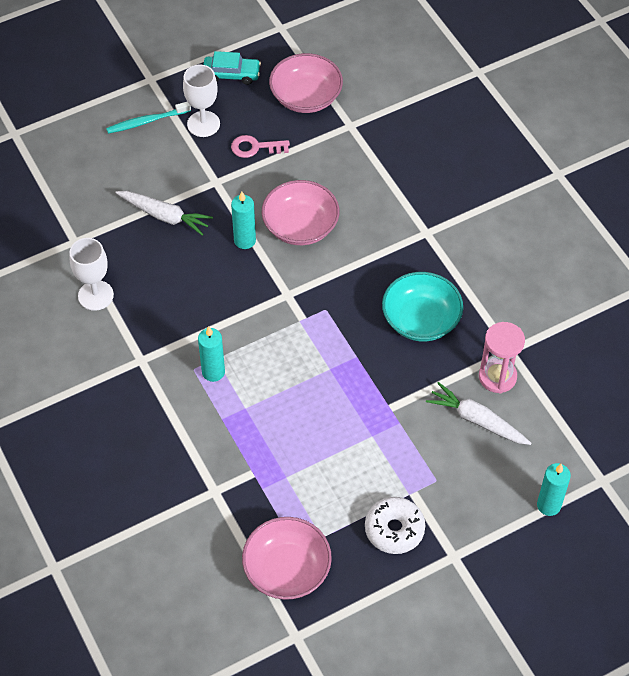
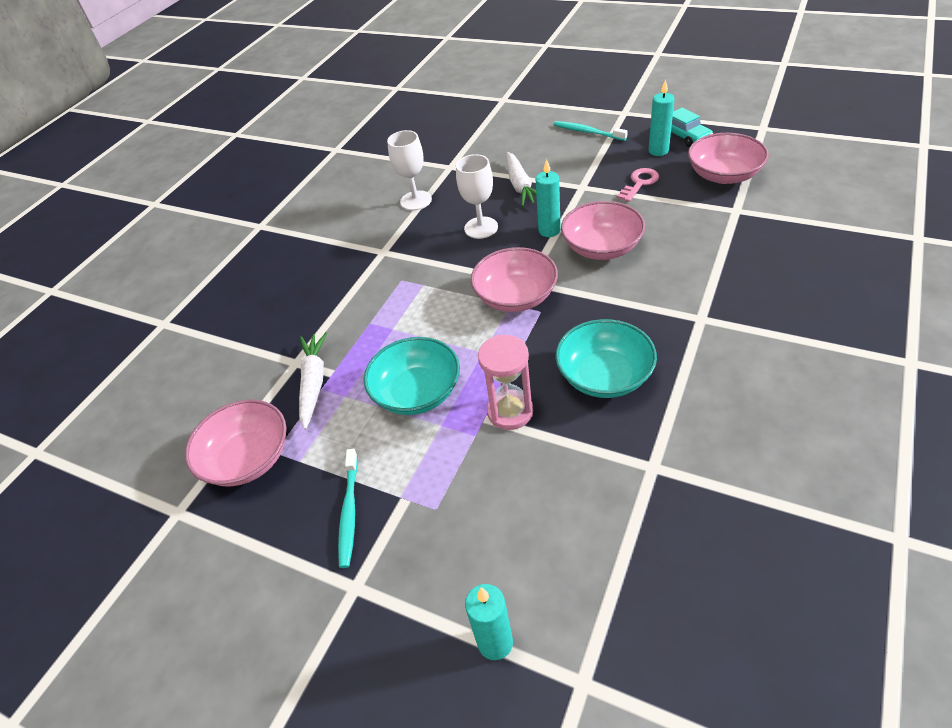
camera: 60 degrees right, 10 degrees down
white goblet [183,64,220,137] -> white goblet moved to [456,154,498,239]
turquoise candle [198,326,225,382] -> turquoise candle moved to [649,79,675,156]
pink key [231,135,290,158] -> pink key turned 75 degrees clockwise [617,168,659,202]
white donut [365,497,425,554] -> turquoise toothbrush [338,449,358,568]
white carrot [426,382,531,445] -> white carrot moved to [299,332,328,430]
pink hourglass [479,322,525,393] -> pink hourglass moved to [478,335,533,430]
none -> turquoise bowl [364,337,460,415]
none -> pink bowl [471,247,558,312]

